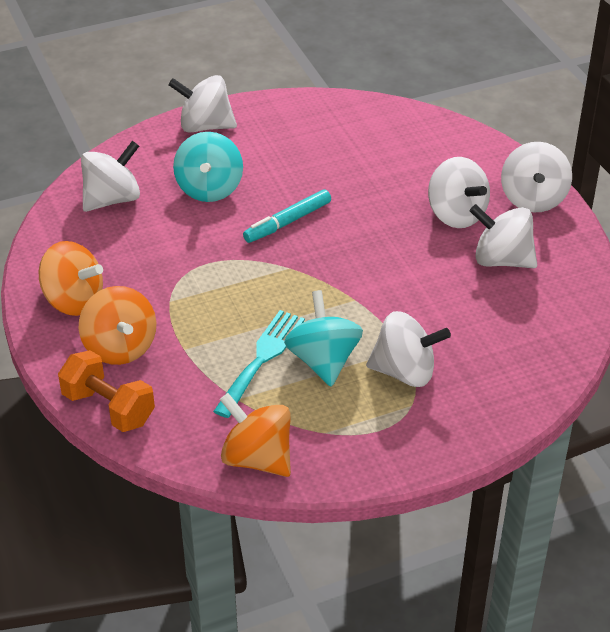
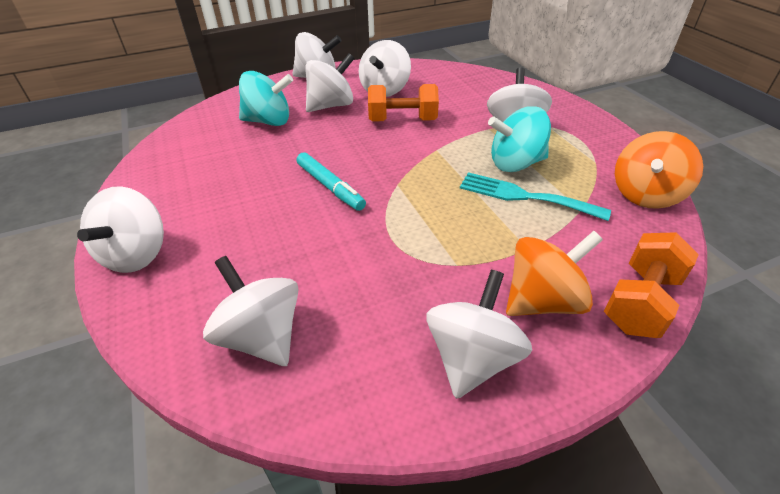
camera: 90 degrees left, 0 degrees up
orange spinning top [39,241,103,316] -> white spinning top [426,270,532,399]
turquoise spinning top [173,132,243,202] -> turquoise spinning top moved to [239,71,293,126]
none -> orange dumbbell [368,84,439,122]

